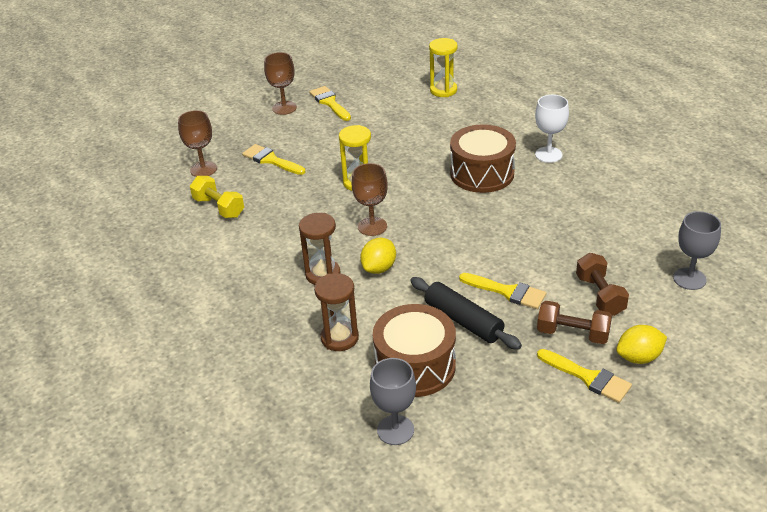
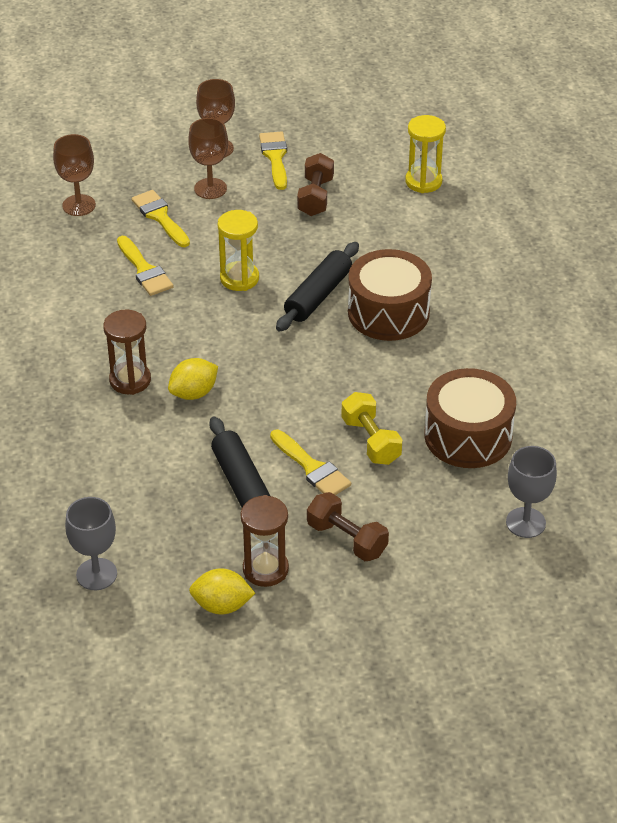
camera: 20 degrees right, 5 degrees up
yellow dumbbell [190,176,244,218] -> yellow dumbbell moved to [341,392,402,465]
brown hourglass [314,273,359,351] -> brown hourglass moved to [241,495,289,587]
brown goblet [352,163,388,236] -> brown goblet moved to [188,118,228,199]
brown drum [373,304,456,397] -> brown drum moved to [424,368,516,468]
white goblet [535,95,569,163] -> none
yellow brush [537,349,632,403] -> yellow brush moved to [117,236,174,296]
brown dumbbell [576,253,629,316] -> brown dumbbell moved to [297,153,334,216]
yellow lemon [616,325,667,364] -> yellow lemon moved to [189,568,255,614]
none -> black rolling pin [276,242,359,332]

